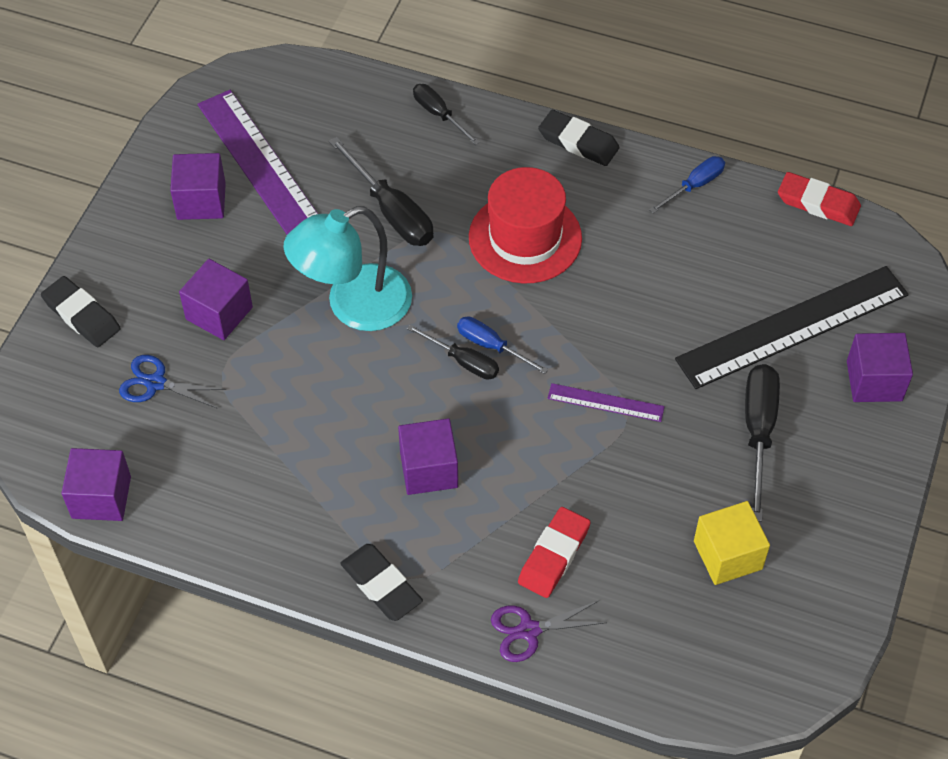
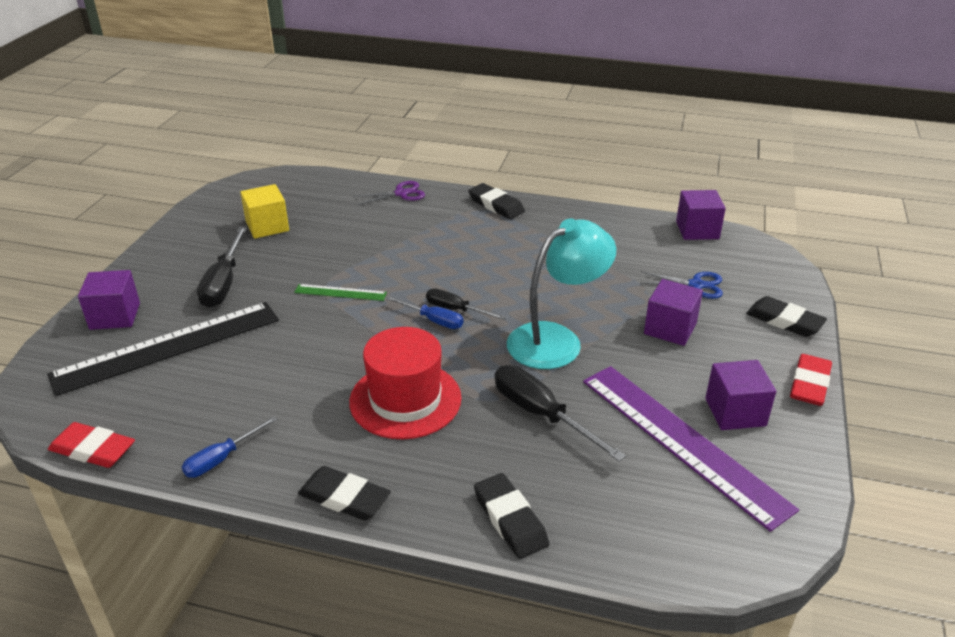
camera: 175 degrees right, 20 degrees down
purple cube [398,418,458,495] -> none
black screwdriver [413,84,480,145] -> black eraser [474,473,549,559]
red eraser [518,507,591,598] -> red eraser moved to [790,354,832,406]
purple ruler [547,383,665,422] -> green ruler [294,284,387,301]

